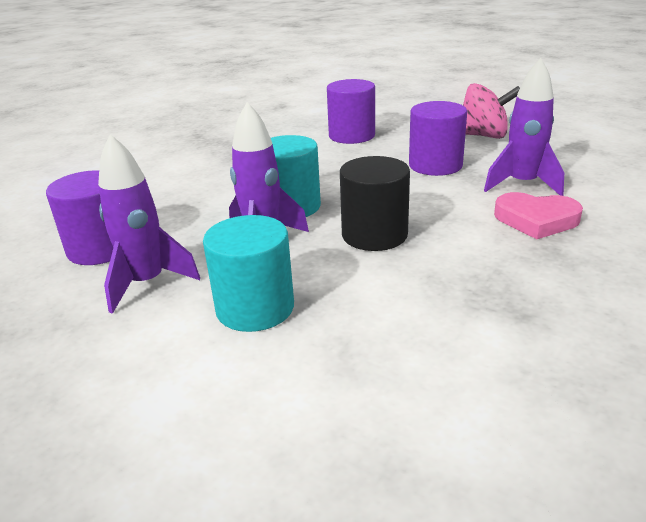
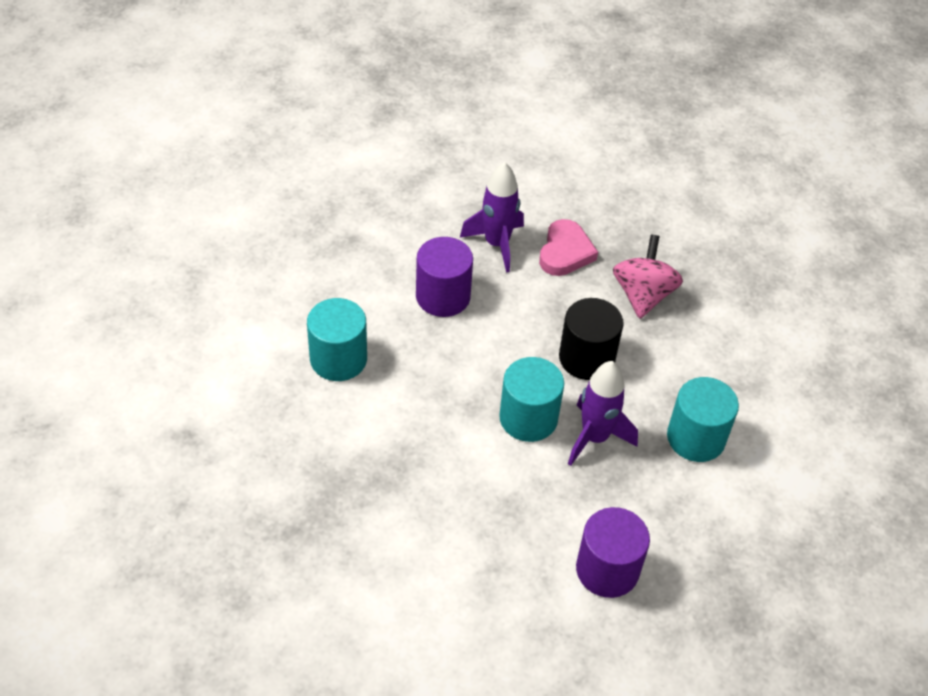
camera: 95 degrees left, 20 degrees up
purple rocket [98,134,200,314] -> none
purple cylinder [327,79,375,144] -> turquoise cylinder [307,298,367,381]
pink spinning top [463,83,520,139] -> pink spinning top moved to [613,235,683,319]

